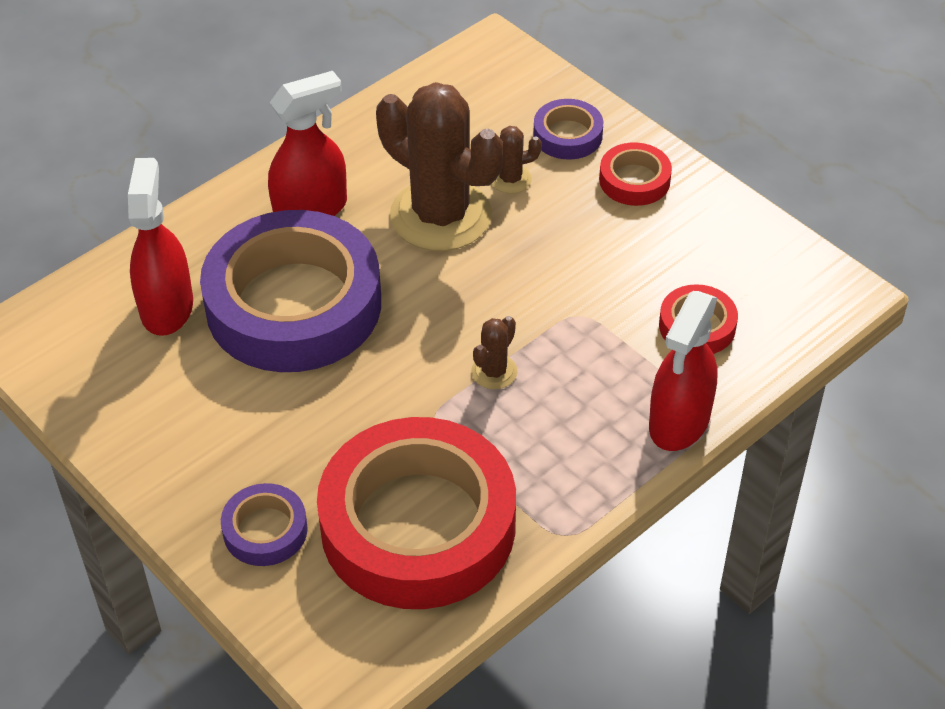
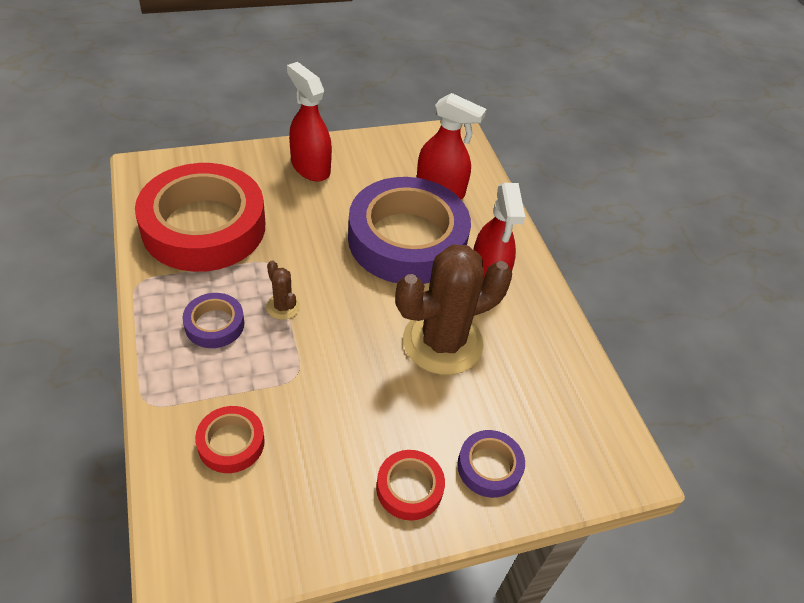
camera: 110 degrees right, 0 degrees up
purple tape [221,483,308,566] -> purple tape moved to [182,293,244,348]
brown cactus [492,126,542,194] -> none
red spray bottle [649,291,717,451] -> red spray bottle moved to [287,62,332,182]

